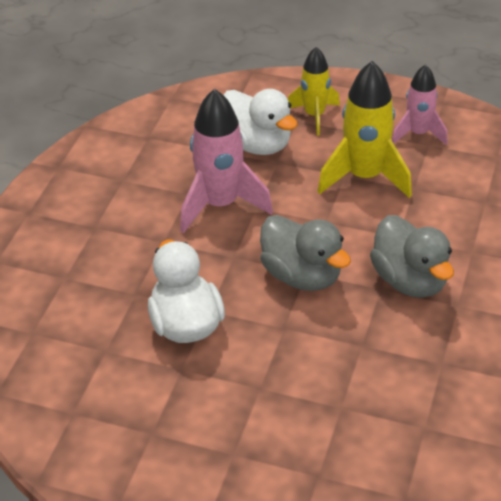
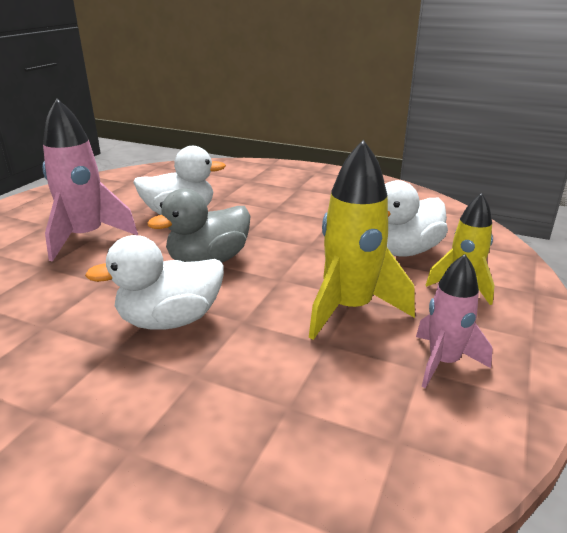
camera: 95 degrees right, 15 degrees down
pink rocket [180,89,273,233] -> pink rocket moved to [42,99,138,262]
grey duck [370,215,454,298] -> white duck [85,235,224,329]

